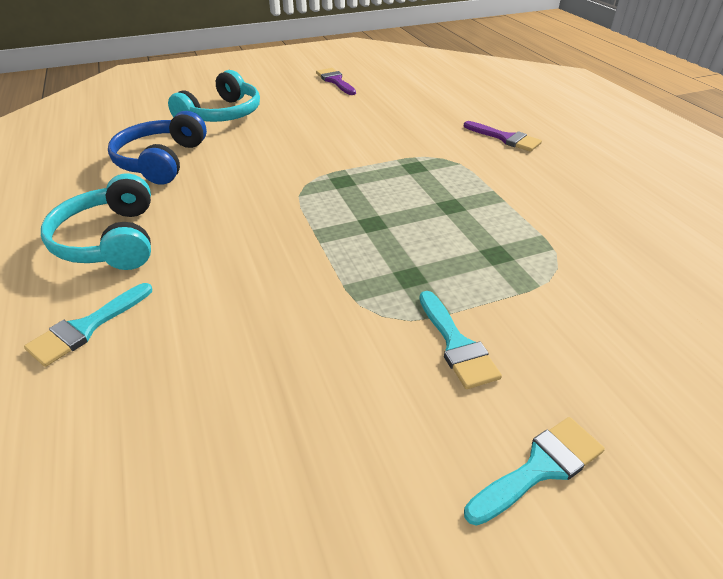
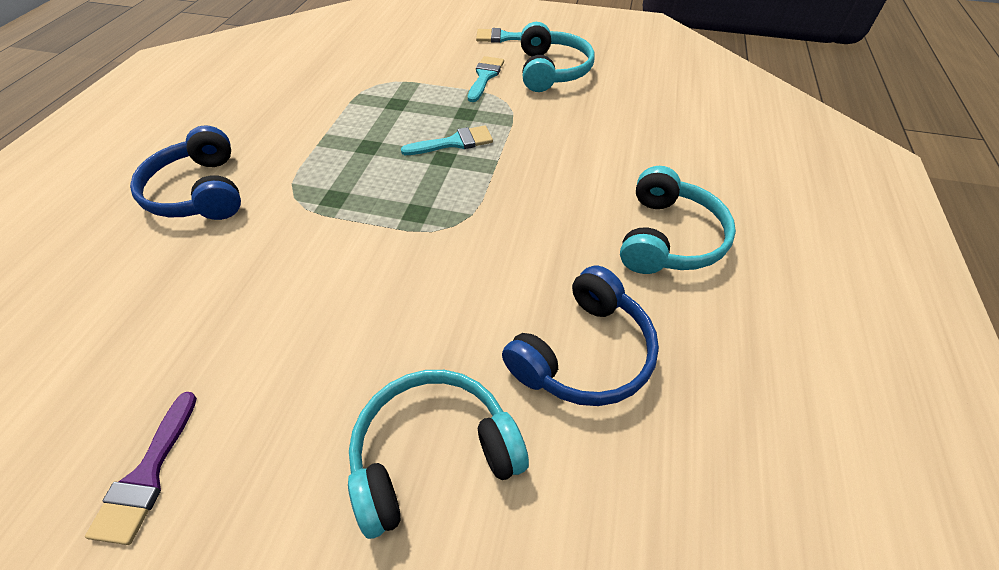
camera: 145 degrees left, 10 degrees up
turquoise brush [24,283,152,367] -> turquoise brush moved to [401,126,493,155]
purple brush [464,121,542,152] -> blue headphones [130,125,241,220]
none -> turquoise headphones [520,22,594,92]

